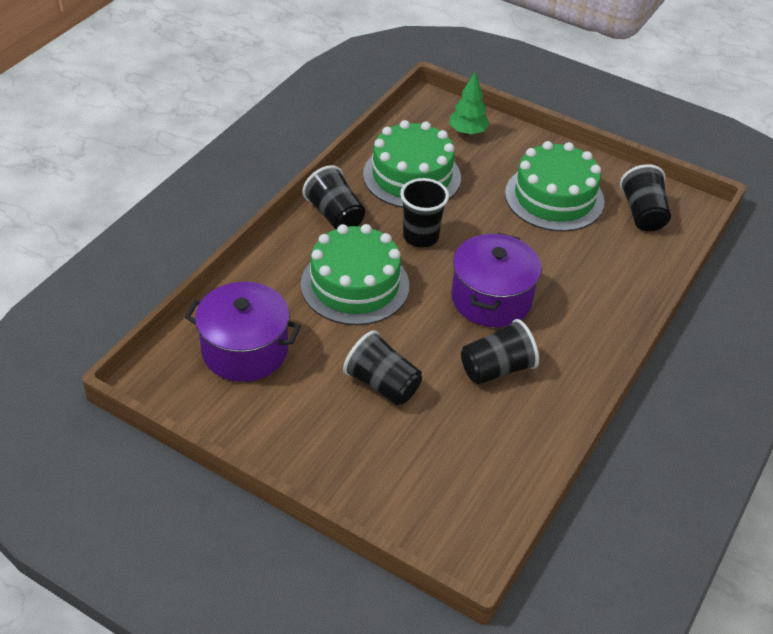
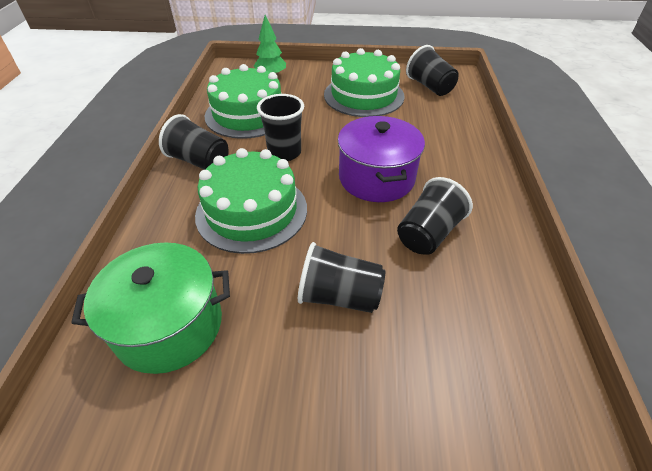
camera: 25 degrees left, 0 degrees up
purple pot [185,282,301,382] -> green pot [71,243,230,374]

